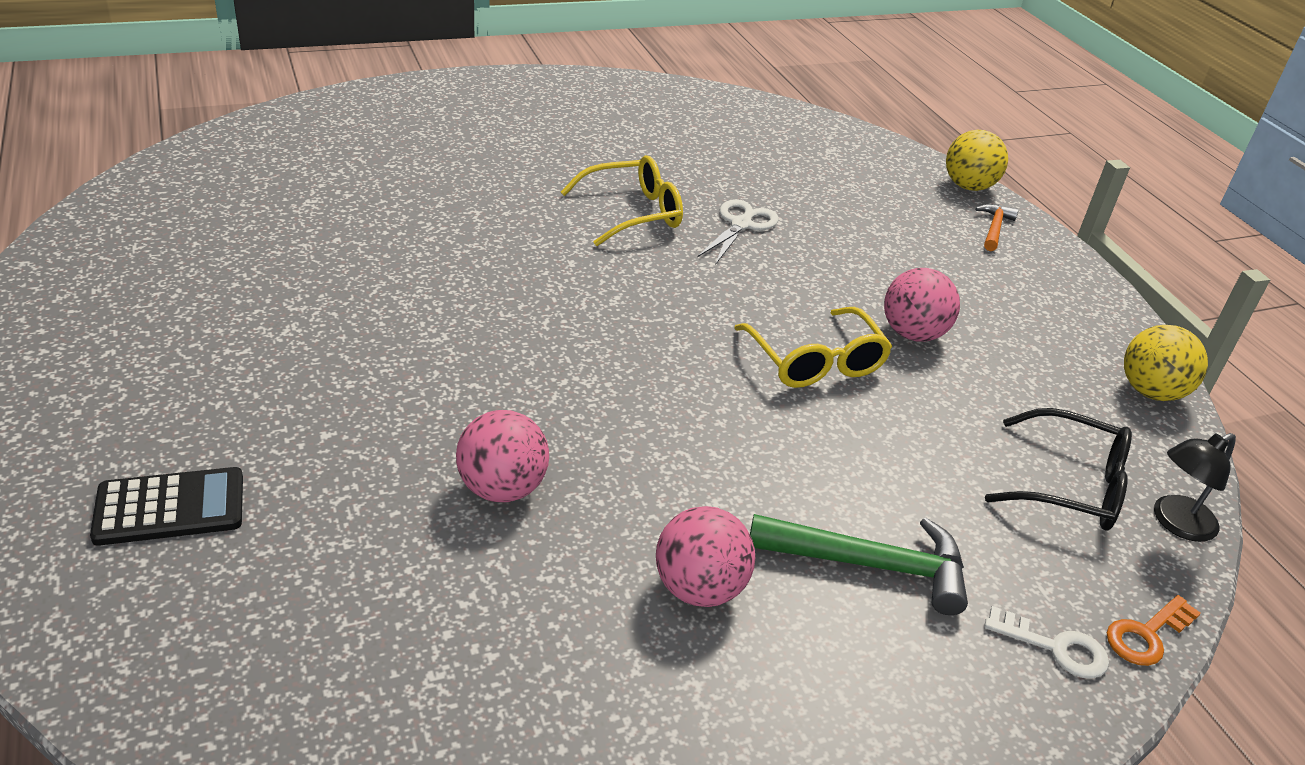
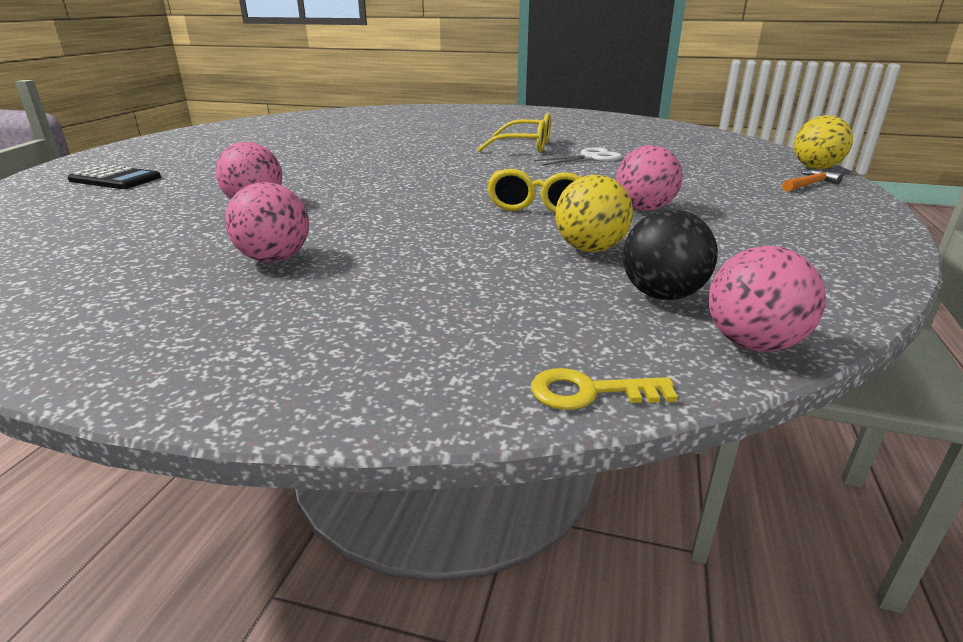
camera: 40 degrees right, 10 degrees down
green hammer [750,514,968,615] -> none
white key [984,606,1109,679] -> none
black glasses [985,408,1132,530] -> black ball [623,209,718,300]
orange key [1107,595,1201,666] -> yellow key [531,368,678,410]
yellow ball [1124,325,1208,401] -> yellow ball moved to [555,175,633,252]
black lamp [1154,433,1236,542] -> pink ball [708,246,826,352]

